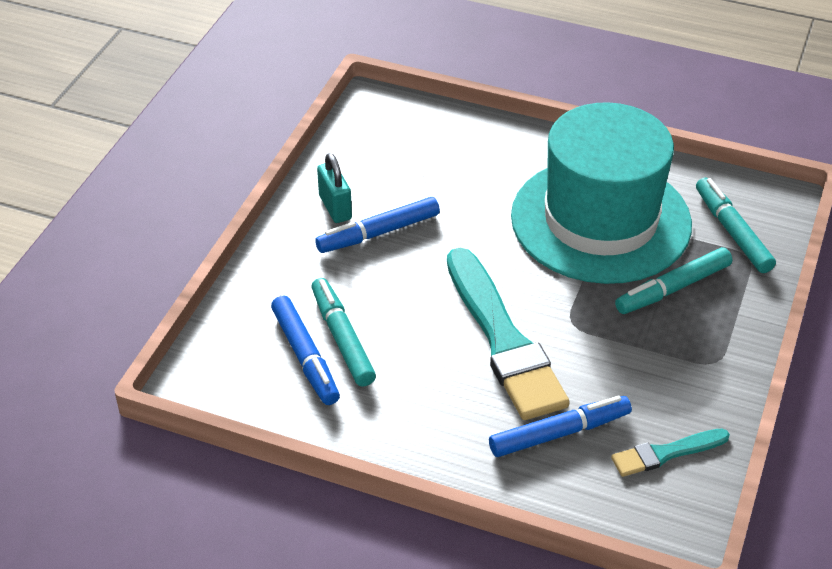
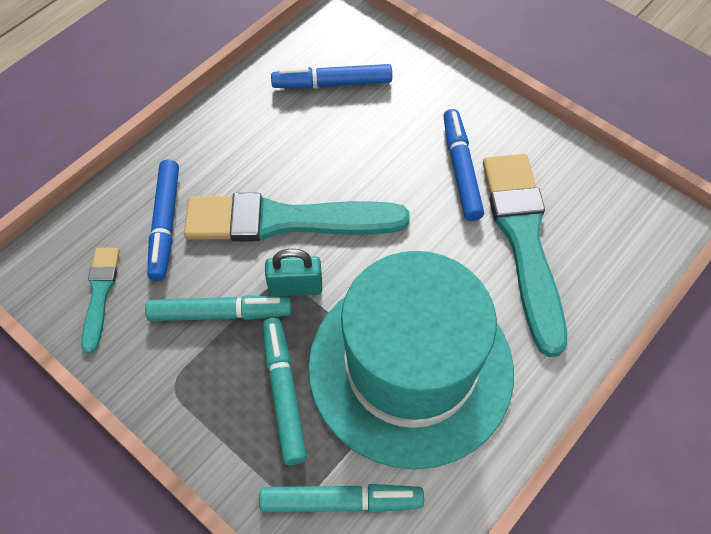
camera: 110 degrees right, 15 degrees up
turquoise marker [311,278,376,387] -> turquoise marker moved to [145,295,292,321]
turquoise padlock [317,153,352,223] -> turquoise padlock moved to [265,249,322,297]
none -> turquoise brush [483,154,567,357]

